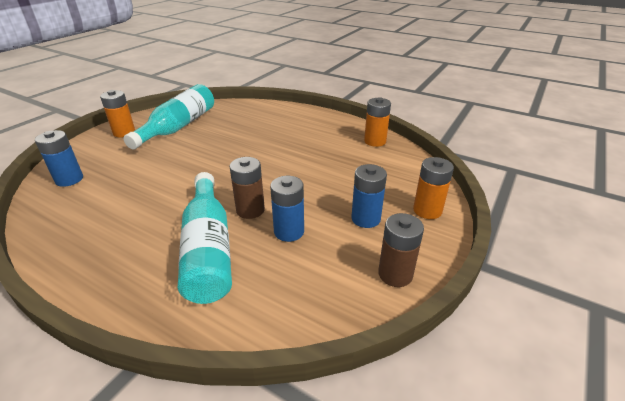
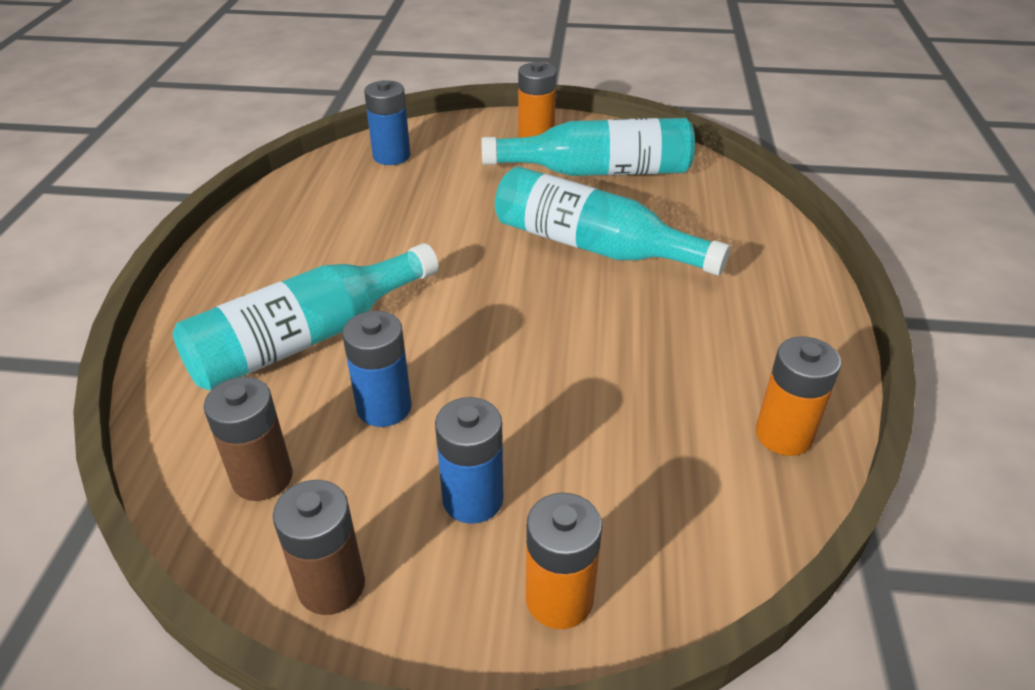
camera: 65 degrees right, 5 degrees up
brown battery [230,157,265,219] -> brown battery moved to [203,377,293,501]
none -> turquoise bottle [495,166,730,276]

